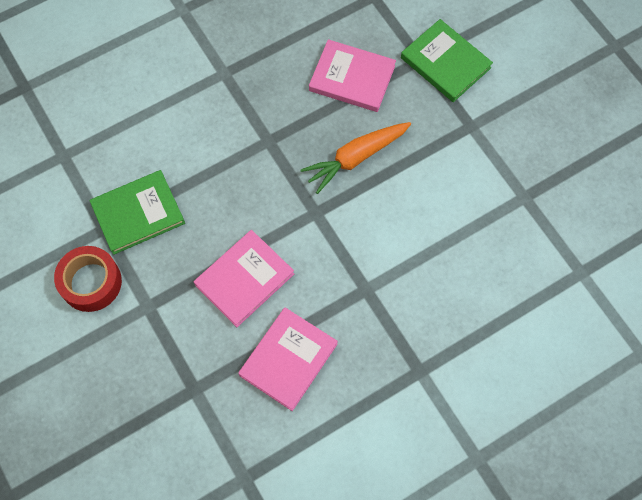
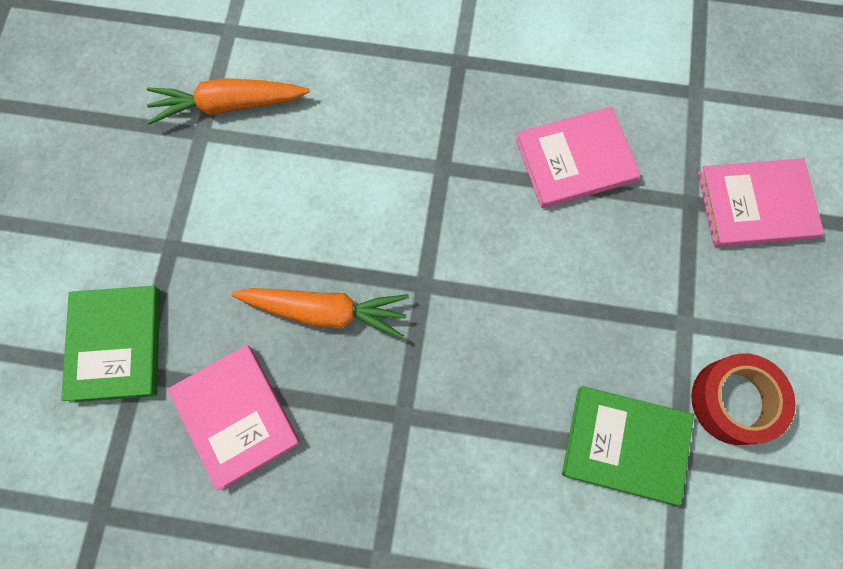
camera: 140 degrees left, 5 degrees up
pink book [194,230,294,327] -> pink book moved to [698,158,824,247]
none -> orange carrot [147,78,310,125]

